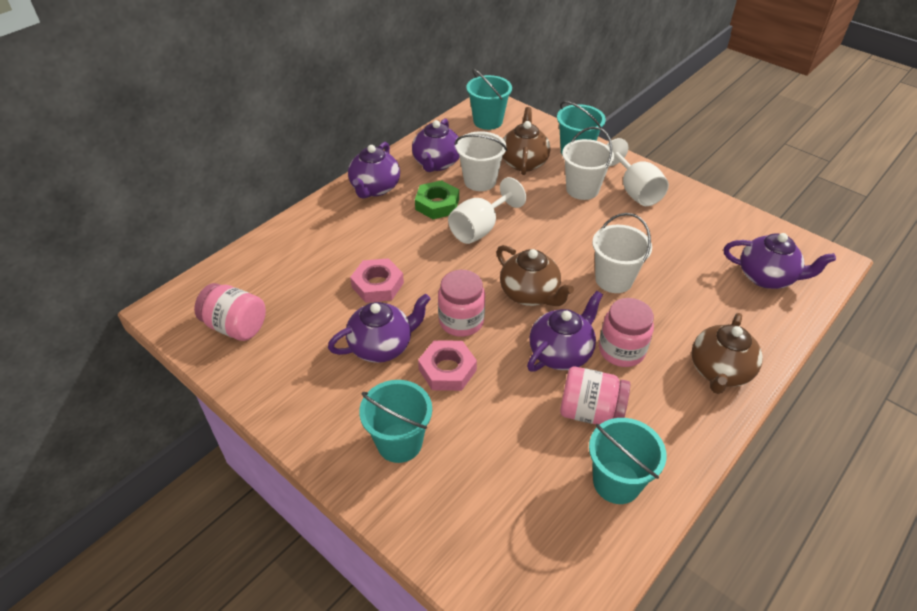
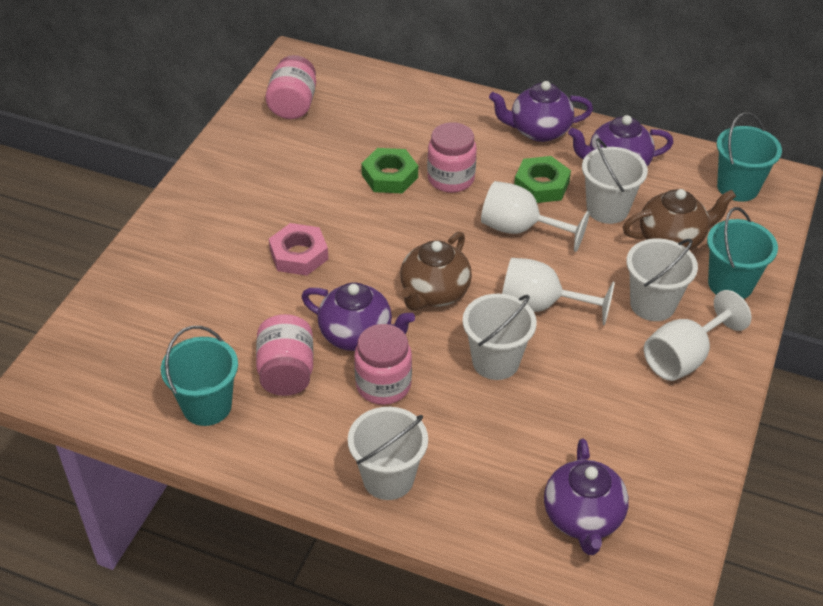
camera: 70 degrees right, 0 degrees up
purple teapot [328,294,431,363] -> none
pink nut [350,258,404,303] -> green nut [361,148,418,193]
turquoise bucket [359,380,432,463] -> none
pink jar [438,270,485,337] -> pink jar moved to [427,122,477,193]
brown teapot [691,313,763,394] -> white bucket [348,407,428,500]
none -> white goblet [502,258,615,325]

